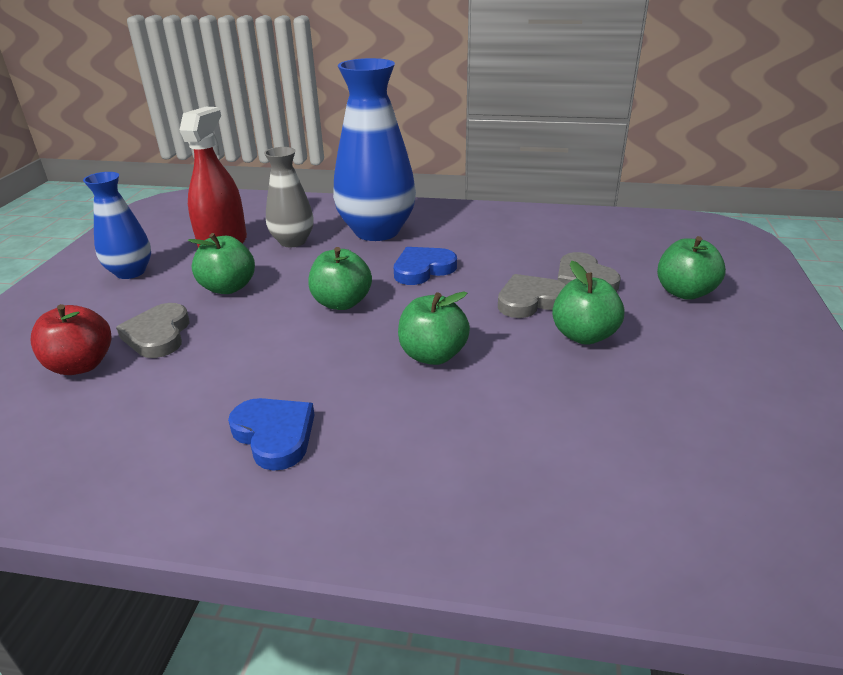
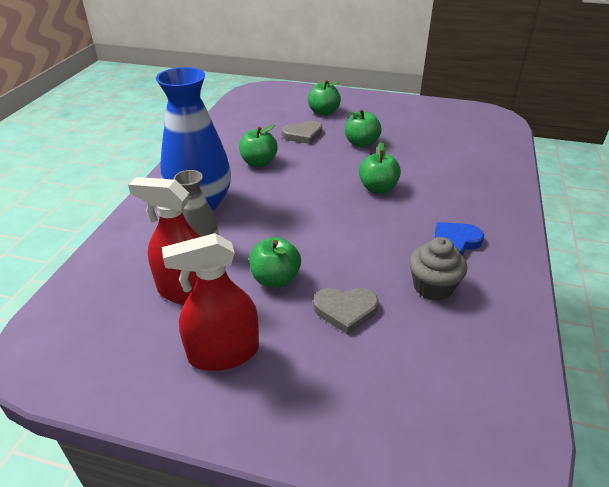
camera: 85 degrees left, 5 degrees up
red apple [31,304,111,375] -> none
blue vase [83,172,151,279] -> red spray bottle [162,233,259,371]
green apple [308,247,372,310] -> green apple moved to [239,125,278,167]
blue heart [394,247,457,285] -> none
grey heart [498,274,566,318] -> none
none -> grey cupcake [409,237,467,301]

